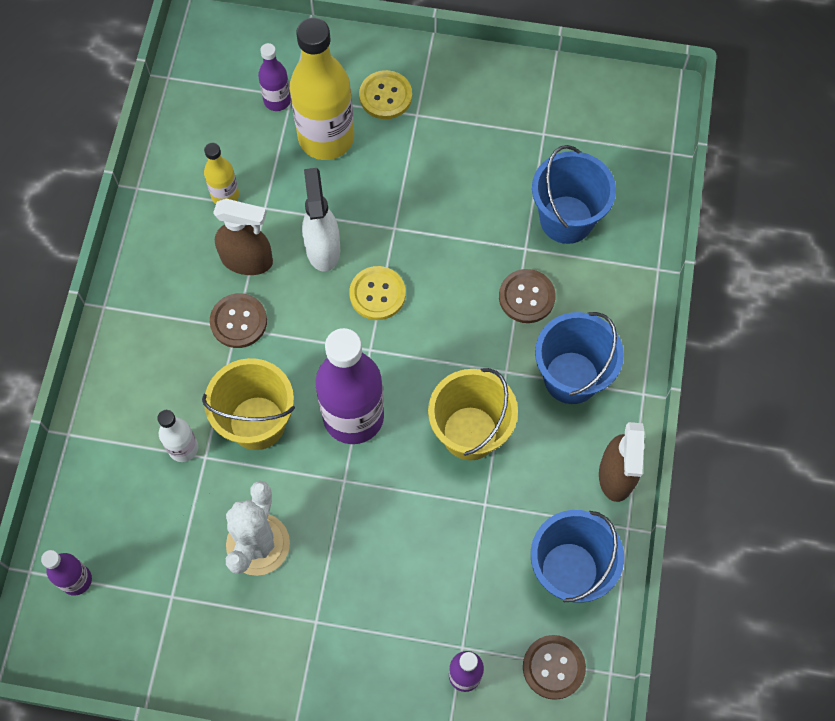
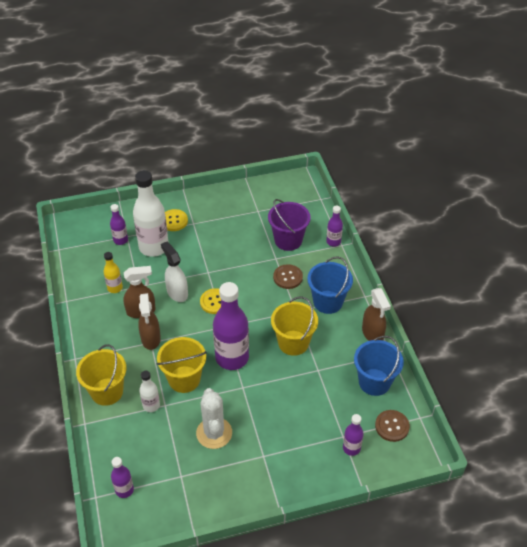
camera: 25 degrees left, 20 degrees down
brown button [210,293,267,348] -> brown spray bottle [138,293,161,350]
yellow bottle [290,18,354,160] -> white bottle [133,170,168,257]
blue bucket [532,145,616,244] -> purple bucket [268,199,310,251]
none -> yellow bucket [76,344,127,406]
none -> purple bottle [326,206,343,247]

